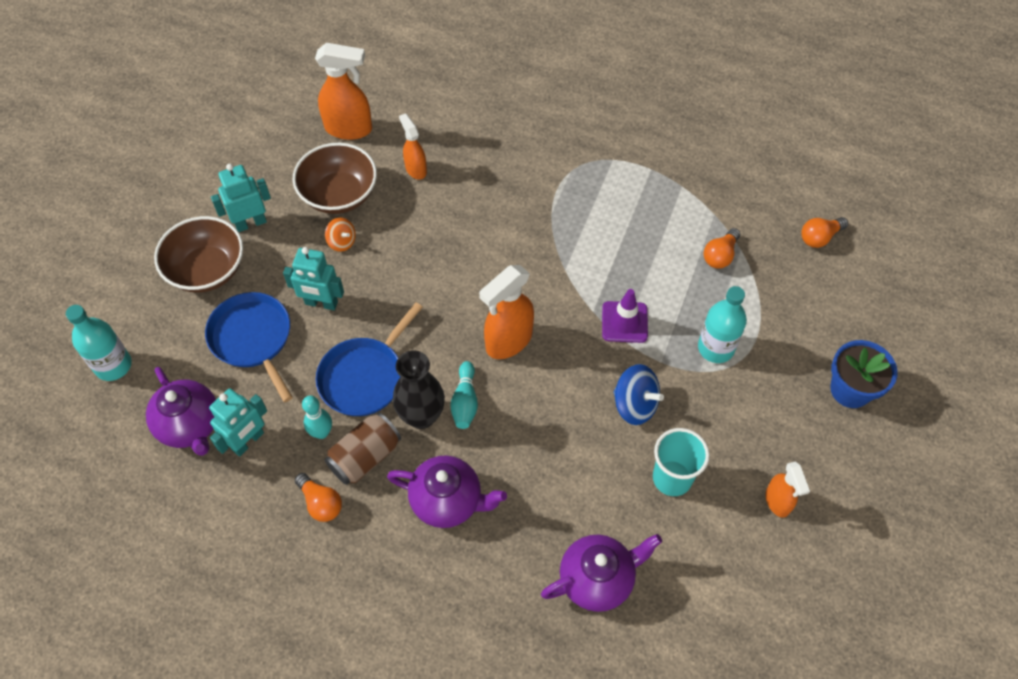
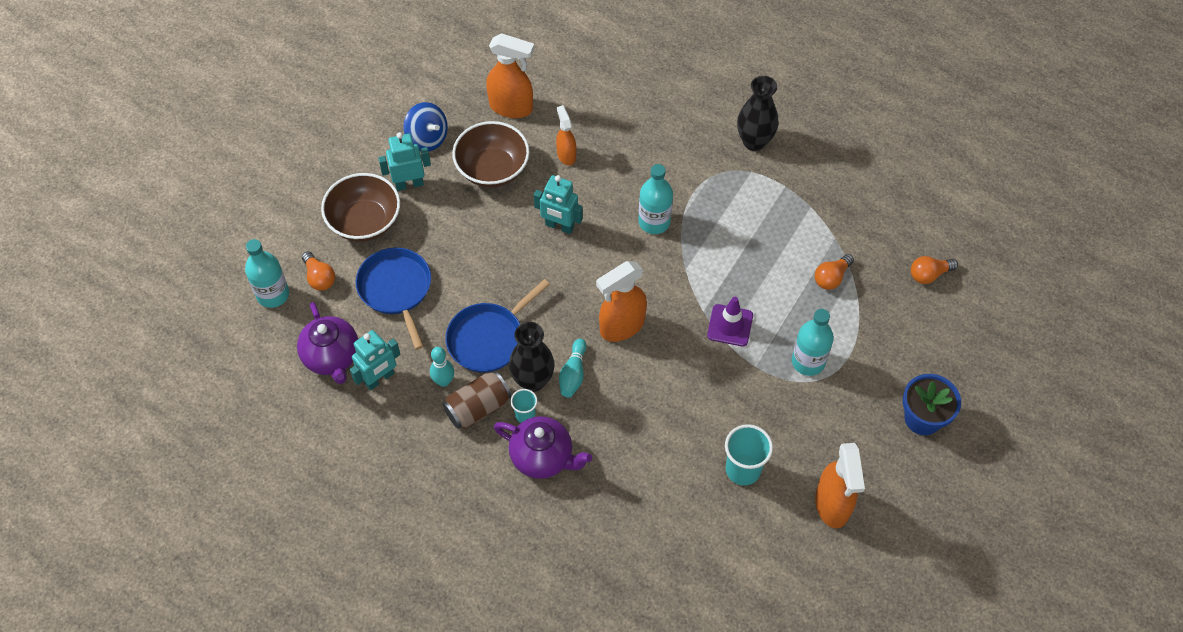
camera: 10 degrees right, 0 degrees up
turquoise robot [283,247,344,310] -> turquoise robot moved to [534,175,583,234]
orange light bulb [295,473,342,522] -> orange light bulb moved to [302,251,335,291]
orange spinning top [325,218,356,252] -> none
purple teapot [541,534,662,612] -> none
blue spinning top [613,364,664,425] -> blue spinning top moved to [403,102,448,151]
orange spray bottle [765,461,810,518] -> orange spray bottle [815,443,865,528], size x1.67
none -> turquoise cup [511,389,537,423]
none -> turquoise bottle [638,164,673,234]
none -> black vase [737,76,778,151]

